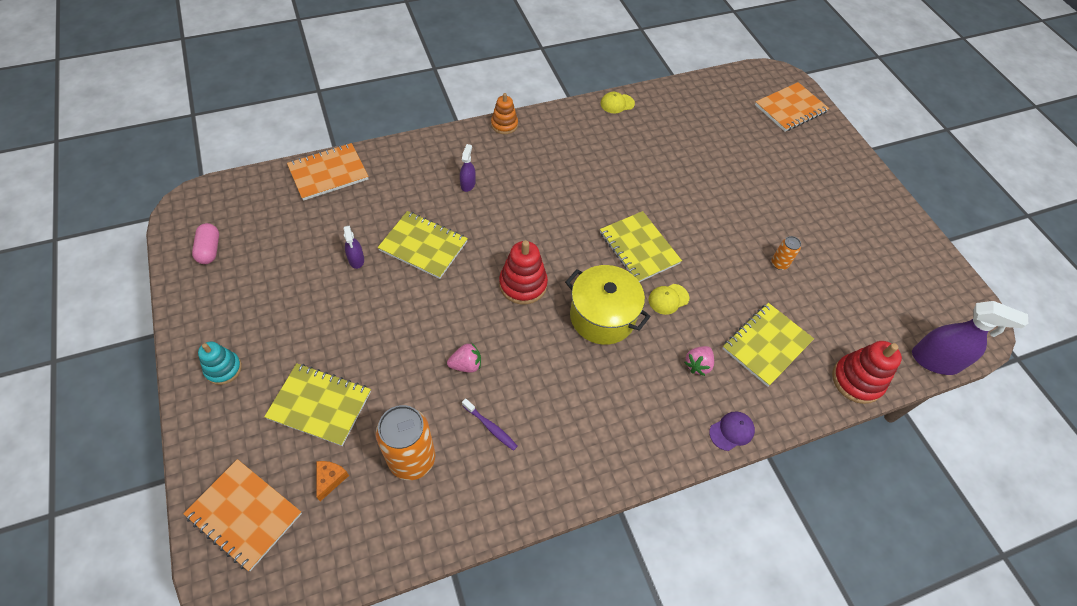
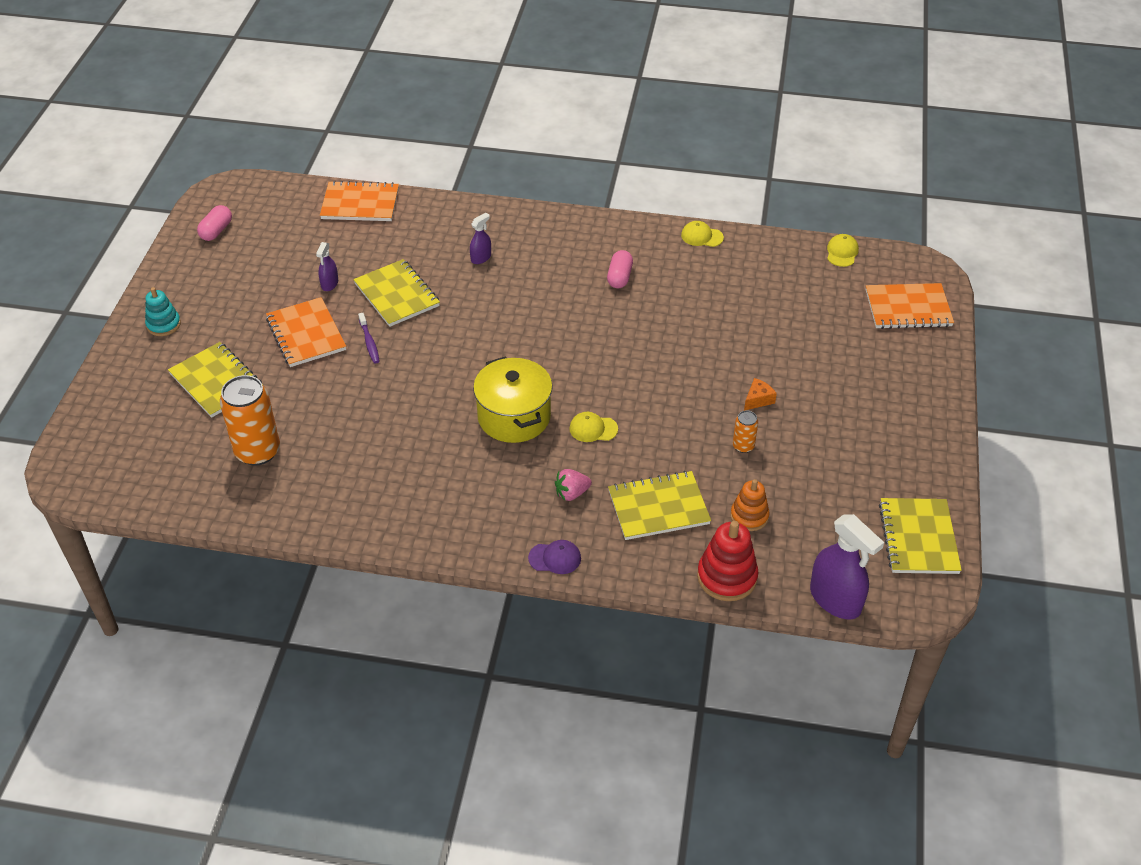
camera: 35 degrees right, 10 degrees down
orange notebook [183,459,302,571] -> orange notebook moved to [266,297,346,367]
orange cheese [316,461,349,501] -> orange cheese moved to [744,378,777,411]
pink strawberry [447,343,481,373] -> none
purple toothbrush [462,398,518,451] -> purple toothbrush moved to [358,313,380,364]
orange stacking toy [491,93,518,134] -> orange stacking toy moved to [731,479,770,531]
red stacking toy [499,240,548,304] -> none
yellow notebook [600,211,682,282] -> yellow notebook moved to [879,498,962,574]
none -> pink capsule [607,250,633,288]
none -> yellow cap [827,234,859,267]

